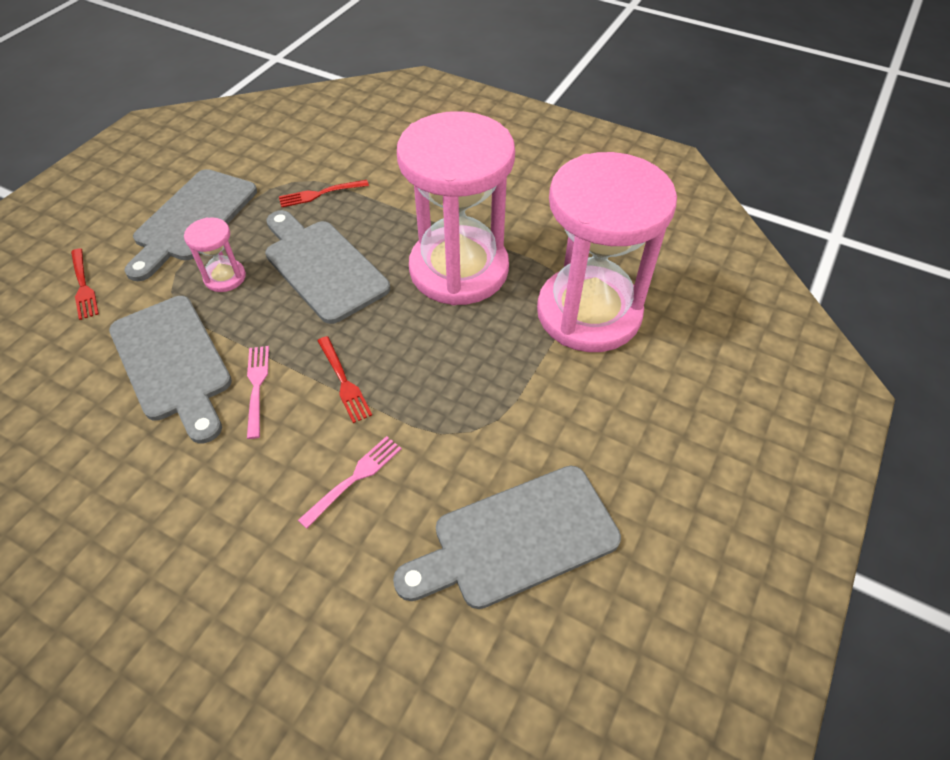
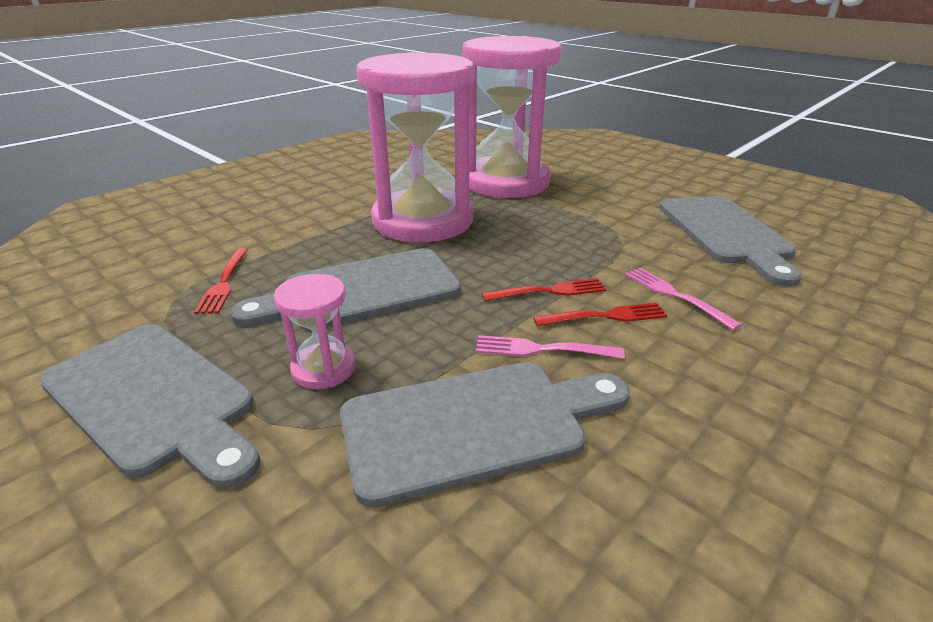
camera: 75 degrees left, 20 degrees down
red fork [71,248,99,320] -> red fork moved to [533,303,668,326]

